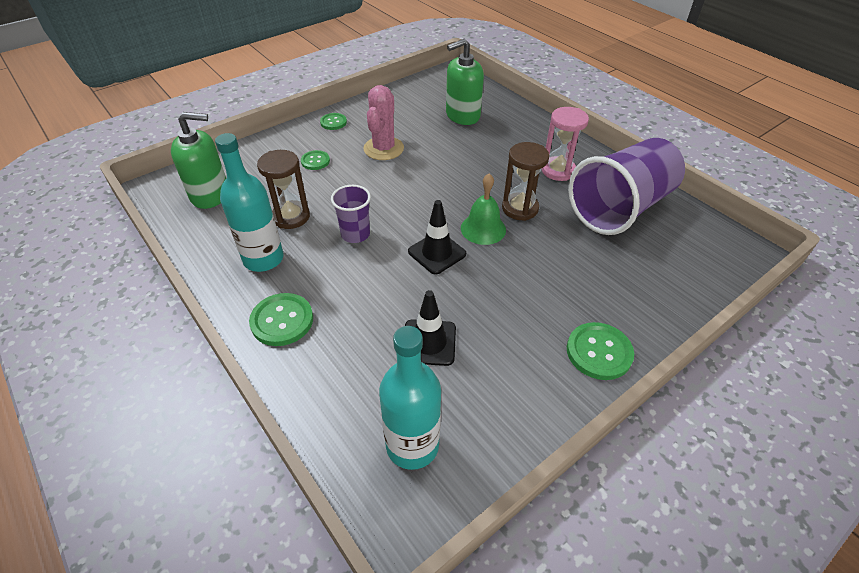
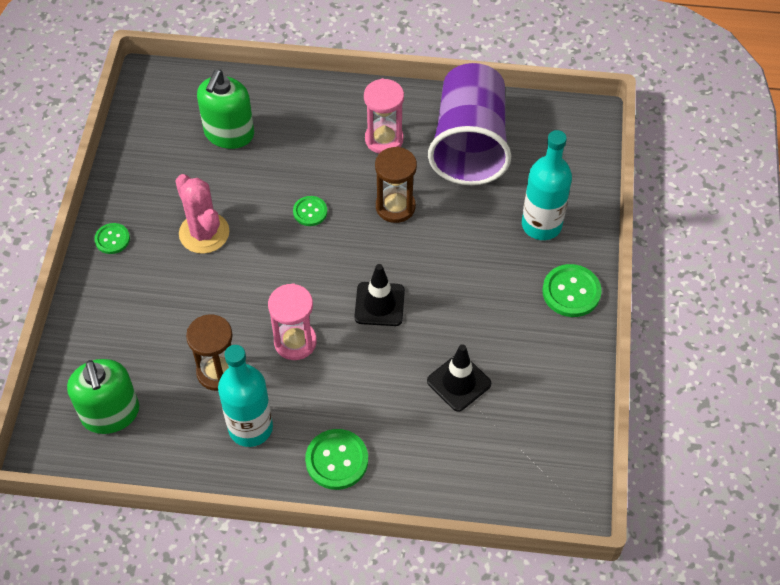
camera: 45 degrees left, 10 degrees up
green soap dispenser [171,112,226,209] -> green soap dispenser turned 120 degrees clockwise [67,359,139,434]
green button [301,150,330,170] -> green button moved to [293,196,327,226]
purple cup [331,185,371,243] -> pink hourglass [268,283,317,360]
turquoise bottle [379,326,441,470] -> turquoise bottle moved to [522,130,572,240]
green bell [461,173,506,245] -> none

